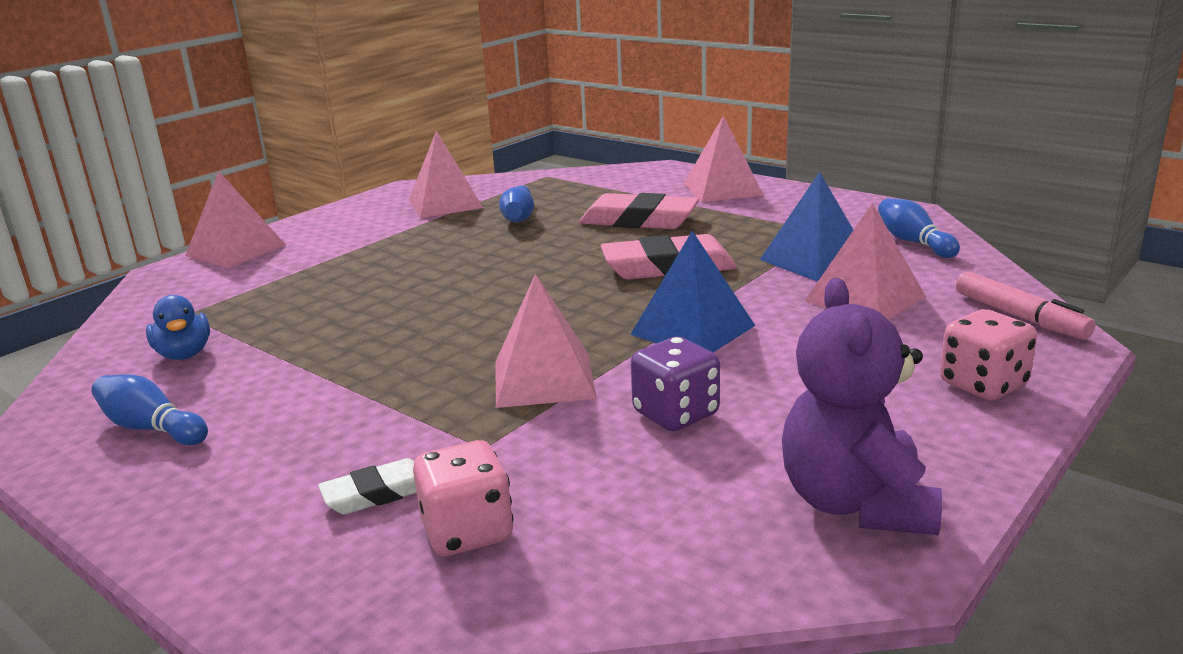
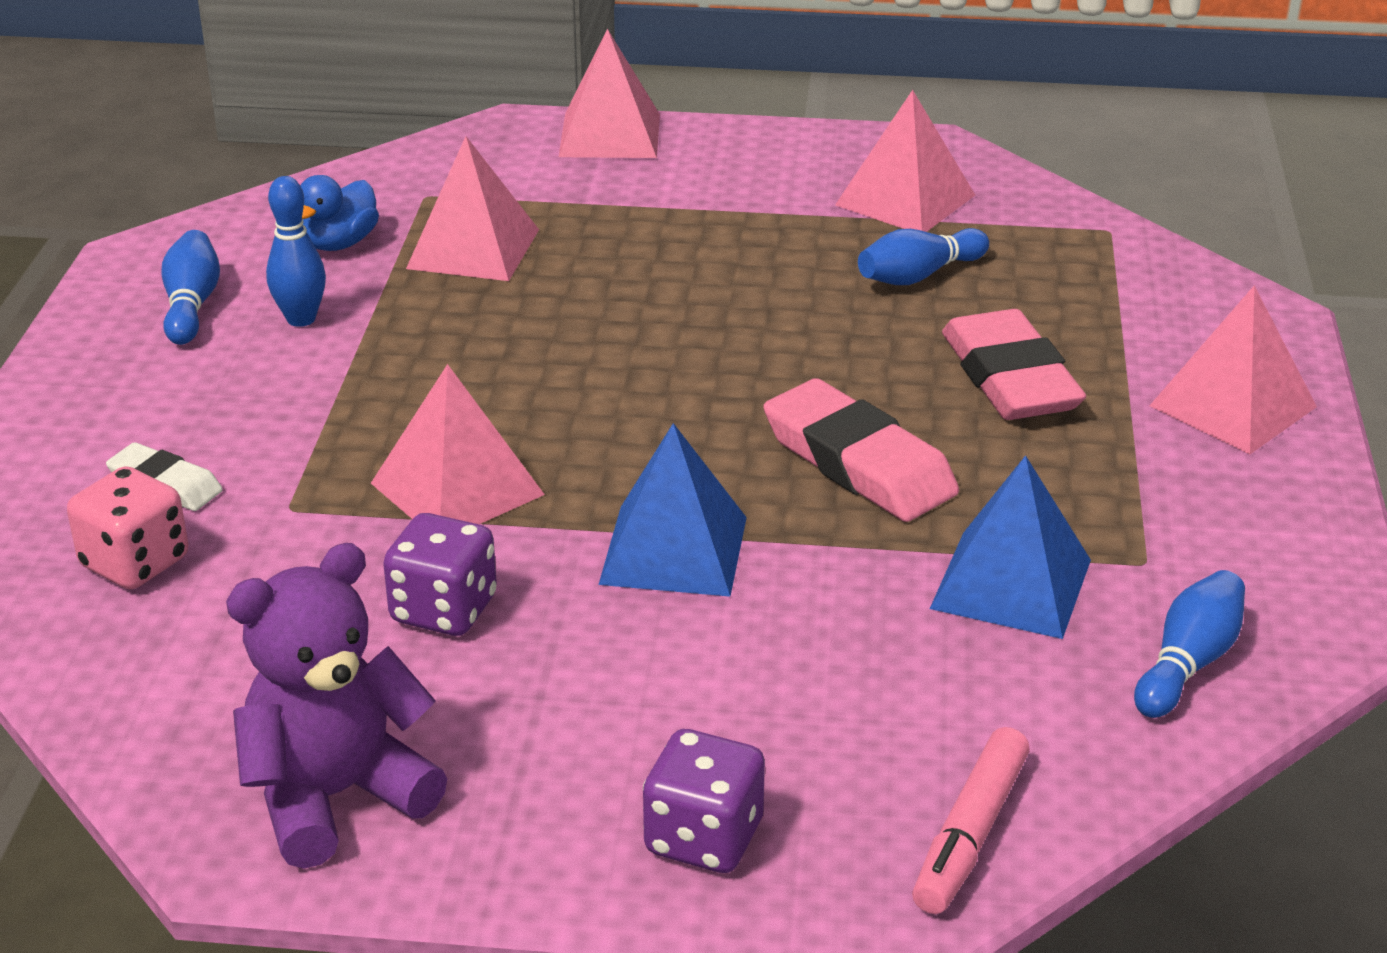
camera: 55 degrees right, 10 degrees up
pink pyramid [805,203,926,320] -> pink pyramid moved to [406,136,539,281]
pink dice [940,309,1037,400] -> purple dice [643,729,765,873]
none -> blue bowling pin [266,176,326,327]

